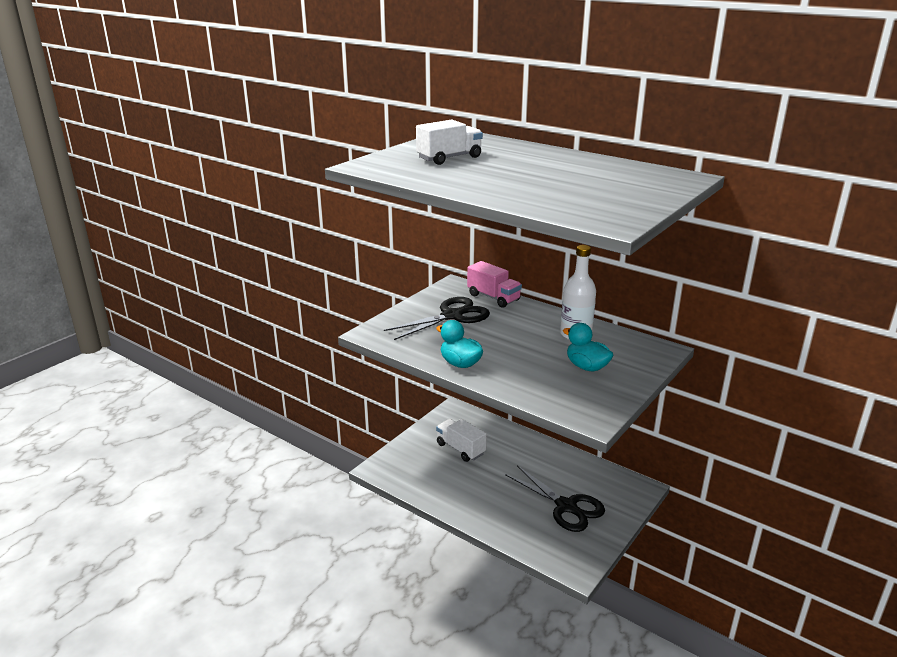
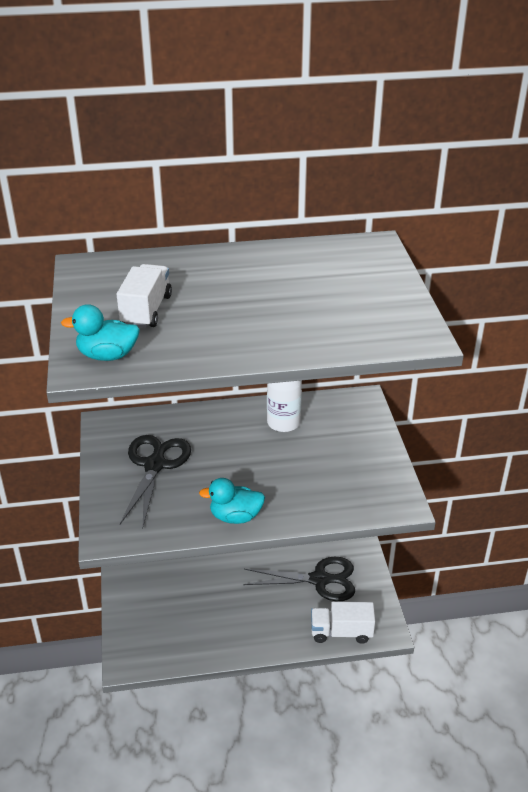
camera: 45 degrees left, 10 degrees up
white truck [436,419,487,462] -> white truck moved to [311,602,375,644]
pink truck [467,261,522,308] -> none
turquoise duck [563,323,613,371] -> turquoise duck moved to [61,304,140,361]

